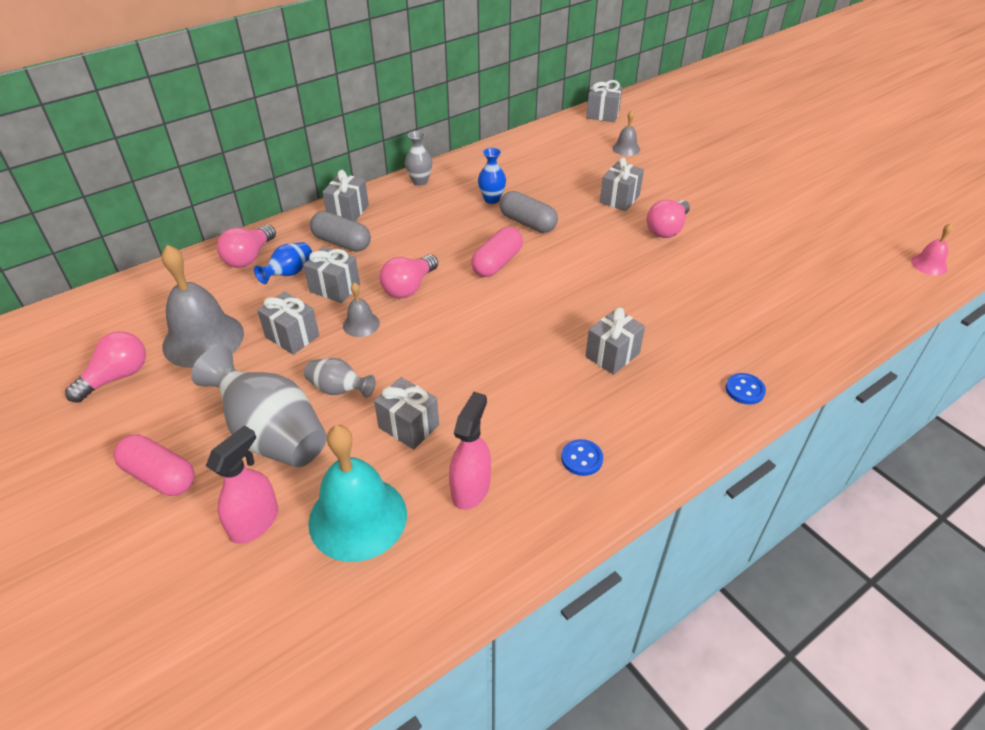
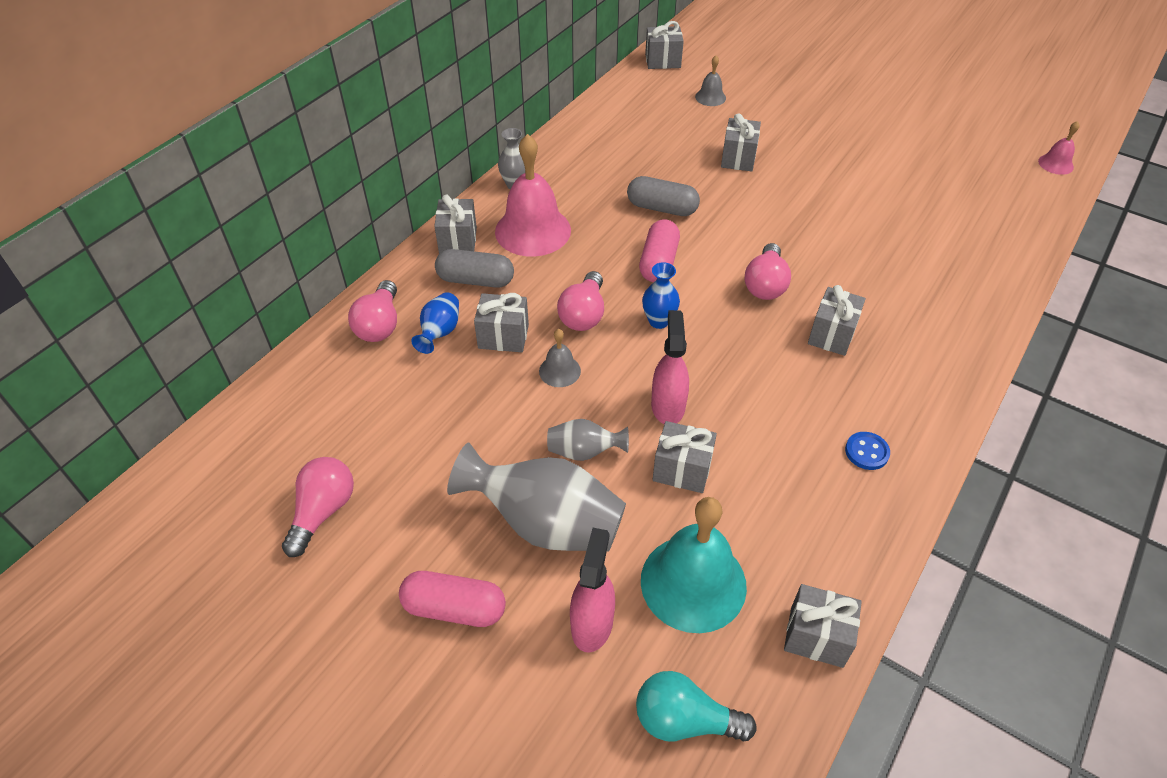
camera: 20 degrees left, 5 degrees up
grey bell [161,245,244,368] -> none
grey gift [257,292,319,355] -> grey gift moved to [784,584,862,668]
pink spray bottle [449,392,491,510] -> pink spray bottle moved to [651,310,689,424]
blue vase [478,148,506,204] -> blue vase moved to [642,262,680,329]
pink light bulb [647,200,690,238] -> pink light bulb moved to [744,243,791,300]
blue button [725,373,766,405] -> none
none -> pink bell [495,134,571,257]
none -> turquoise light bulb [636,671,756,741]

